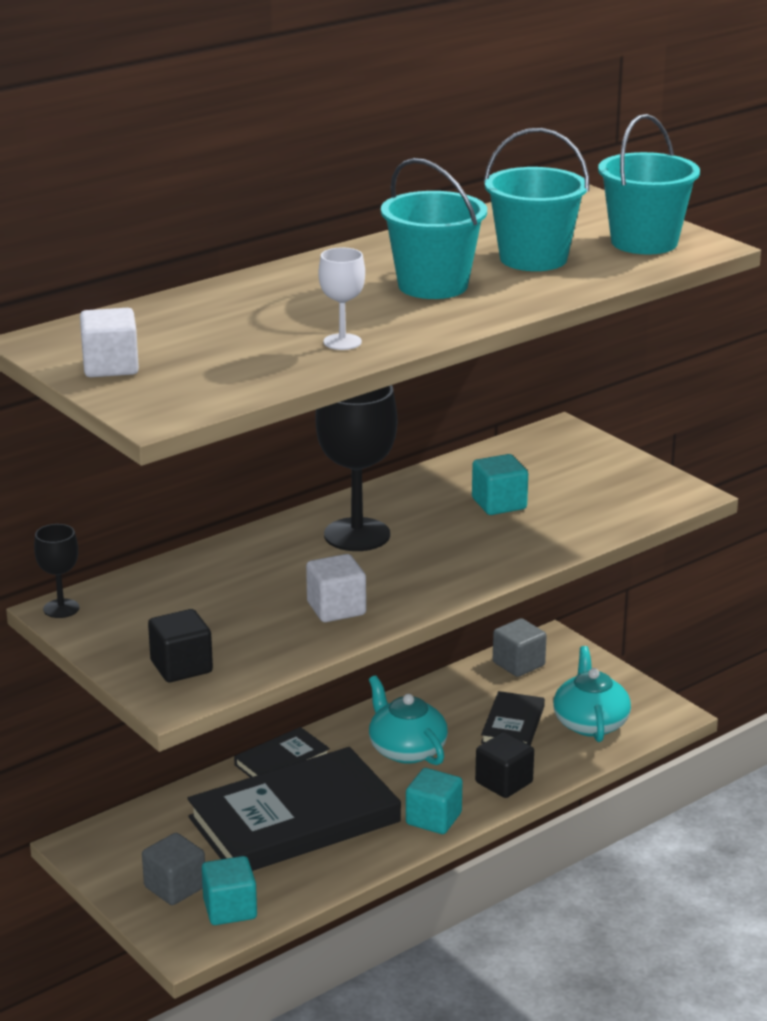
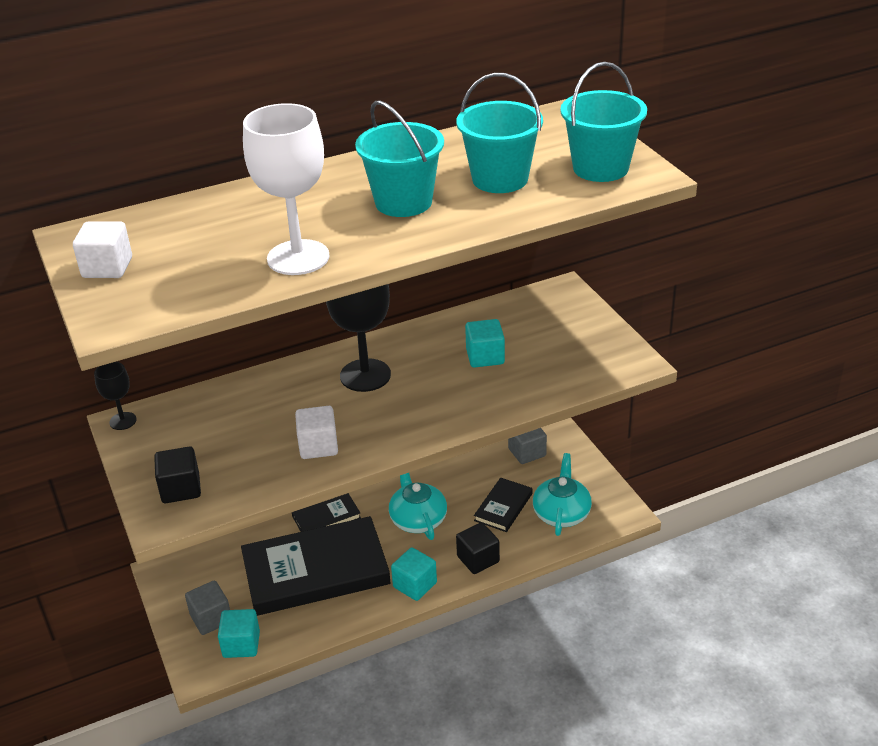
camera: 15 degrees right, 10 degrees up
white goblet [318,247,365,350] -> white goblet [243,103,330,275], size x1.98

